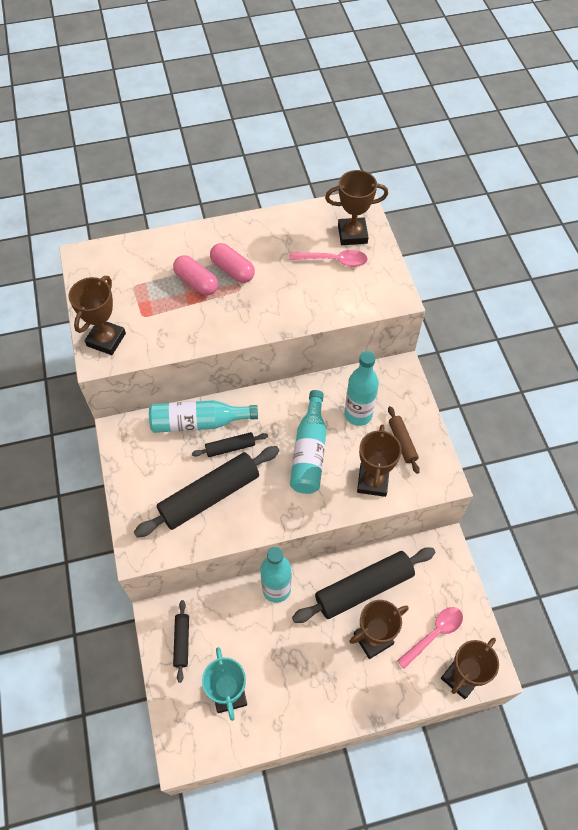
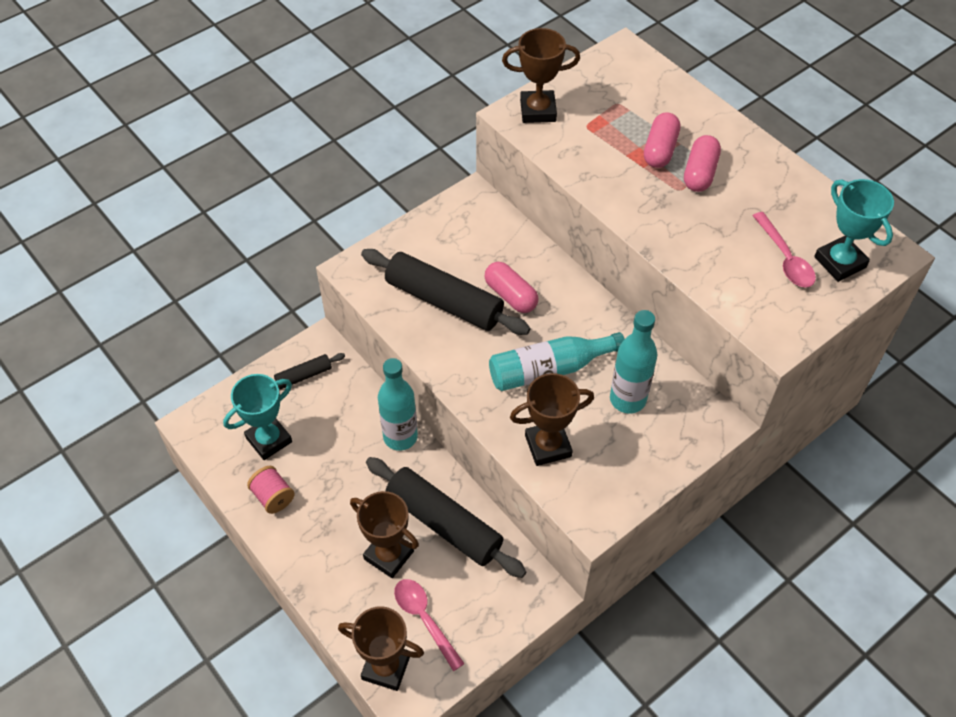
camera: 65 degrees right, 5 degrees down
turquoise bottle [149,400,258,433] -> none
black rolling pin [192,432,268,457] -> pink capsule [484,262,538,313]
brown trophy [325,170,388,245] -> turquoise trophy [814,179,894,282]
brown rolling pin [388,406,420,474] -> none
pink spoon [397,607,463,669] -> pink spoon turned 150 degrees counterclockwise [394,579,465,671]
none -> pink spool [247,466,295,514]

